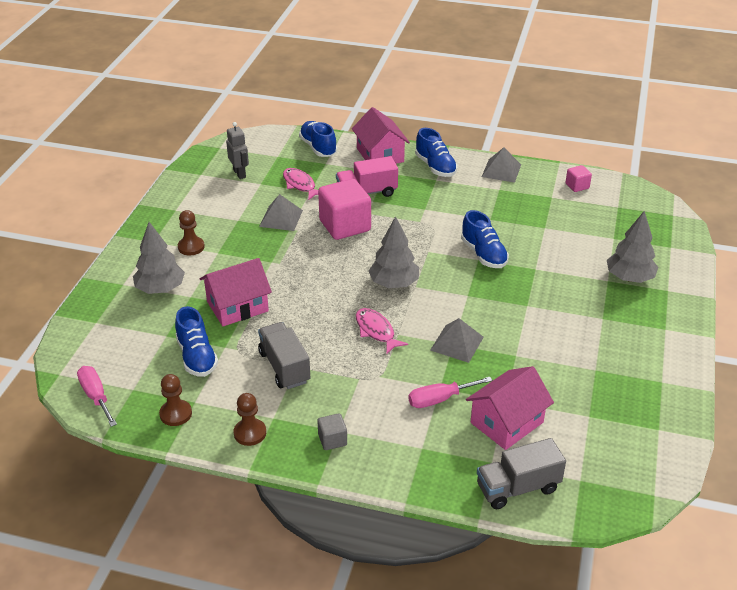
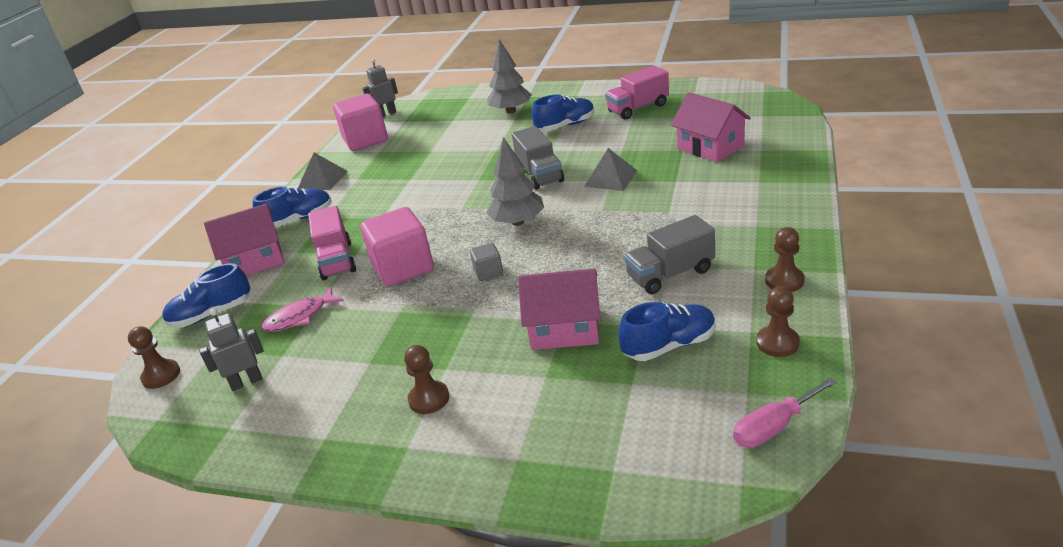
camera: 85 degrees left, 5 degrees down
grey tree [133,222,185,294] -> none
pink house [200,258,272,326] -> pink house turned 60 degrees counterclockwise [518,268,600,350]
grey pyramid [259,194,303,231] -> none
grey cube [318,413,347,450] -> grey cube moved to [470,243,503,281]
pink fish [356,308,408,355] -> none
pink screwdriver [408,377,493,408] -> none
blue shoe [461,210,509,268] -> blue shoe moved to [532,94,594,131]
grey truck [477,438,566,509] -> grey truck moved to [512,126,564,190]
pink cube [565,165,592,192] -> pink cube [333,94,388,151], size x2.12
none -> brown pawn [128,326,180,389]
none -> grey robot [362,59,398,117]
none -> pink truck [605,66,669,120]

